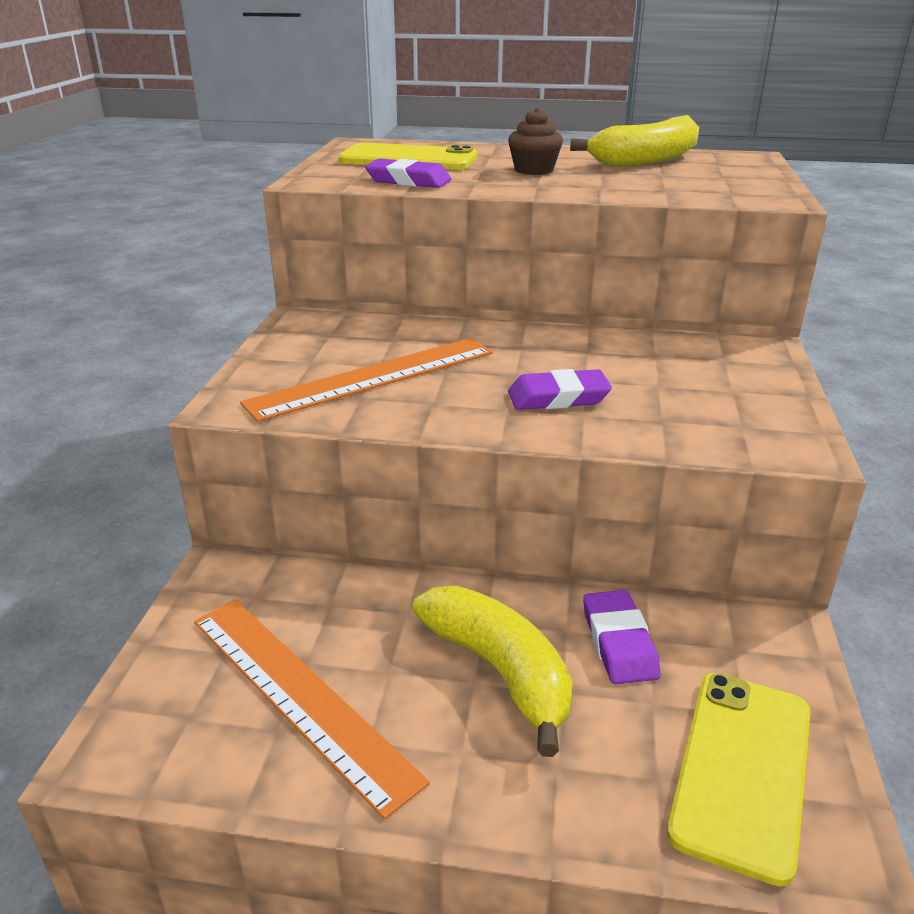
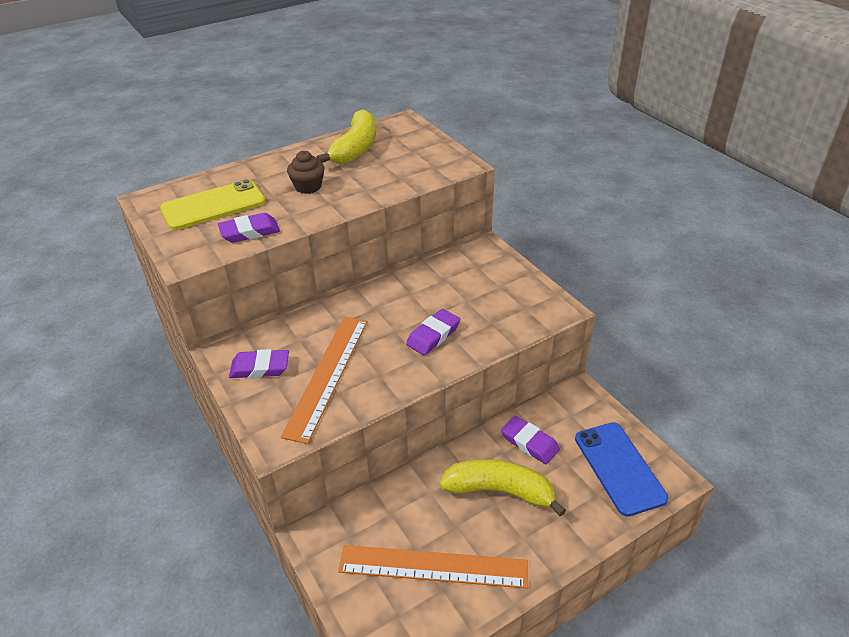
camera: 40 degrees left, 10 degrees up
yellow phone [667,673,811,887] -> blue phone [575,422,669,517]
none -> purple eraser [229,349,289,378]

